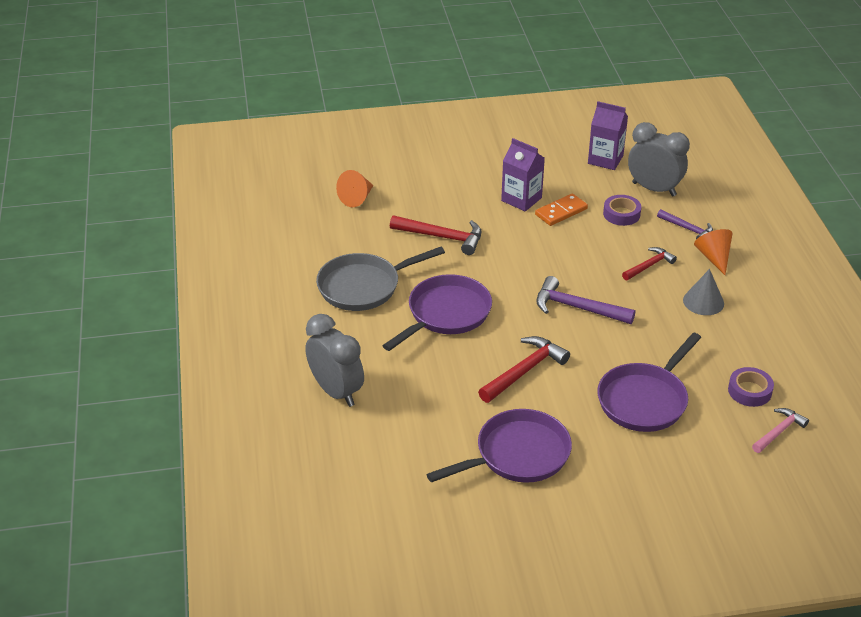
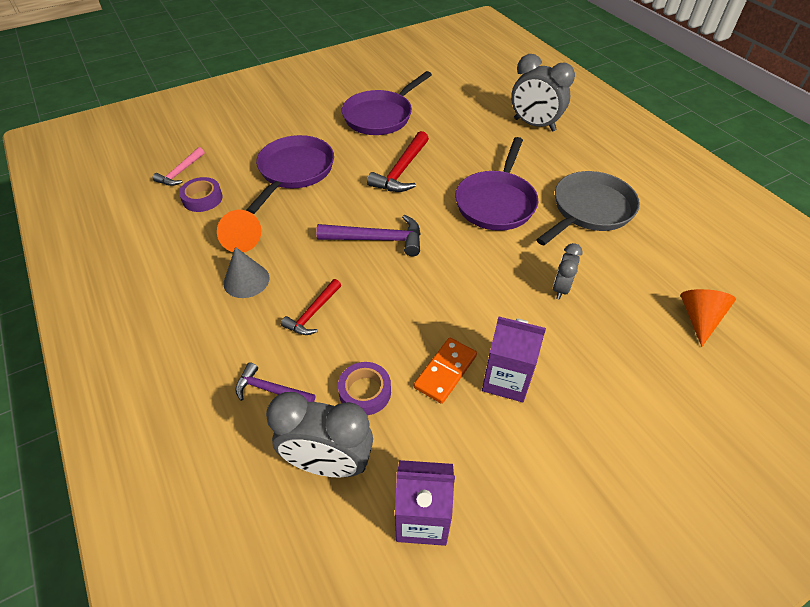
camera: 160 degrees right, 10 degrees up
red hammer [390,215,481,255] -> grey clock [553,243,583,300]
orange cone [694,229,733,275] -> orange cone moved to [217,210,261,252]

